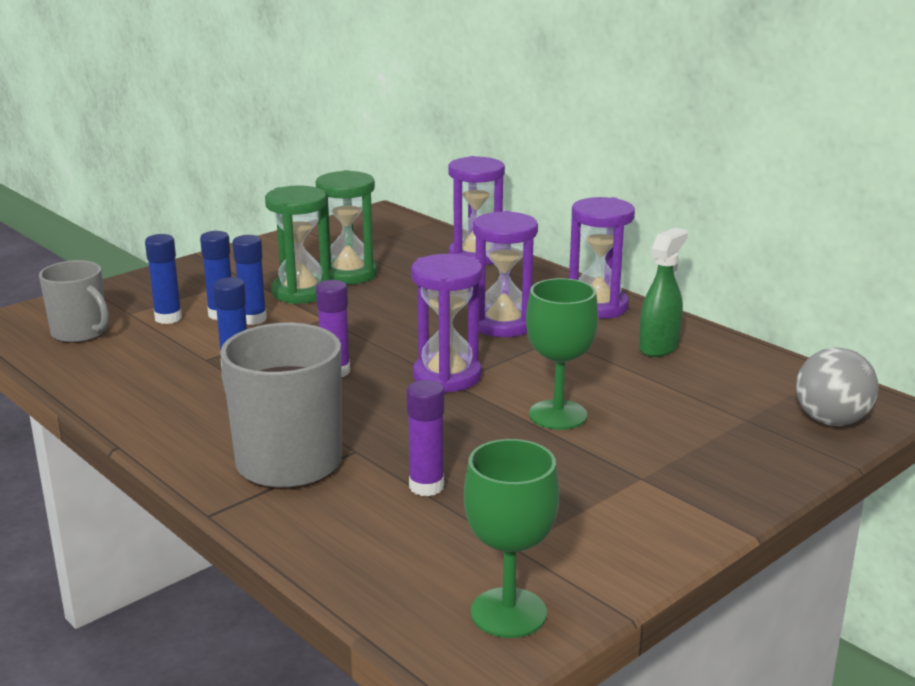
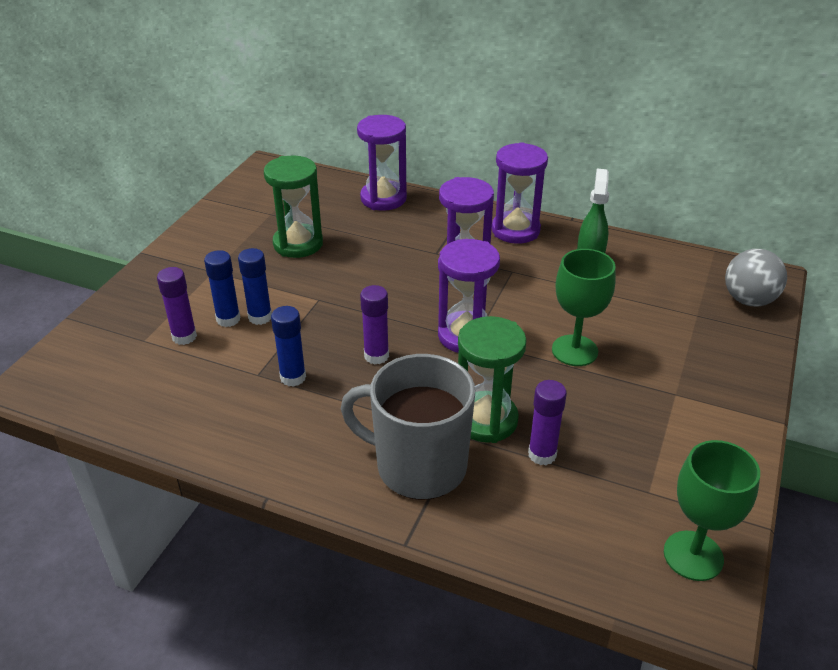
camera: 25 degrees left, 15 degrees up
grey mug [39,260,109,343] -> none
blue glue stick [145,234,182,324] -> purple glue stick [157,267,197,345]
green hourglass [265,185,330,304] -> green hourglass moved to [458,316,527,443]

